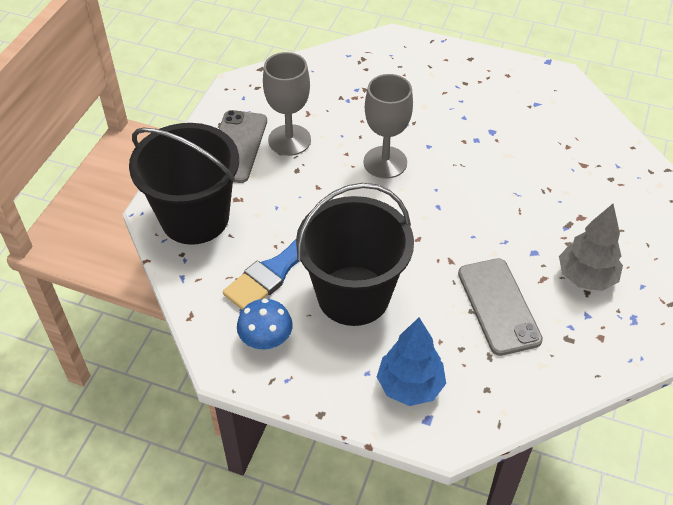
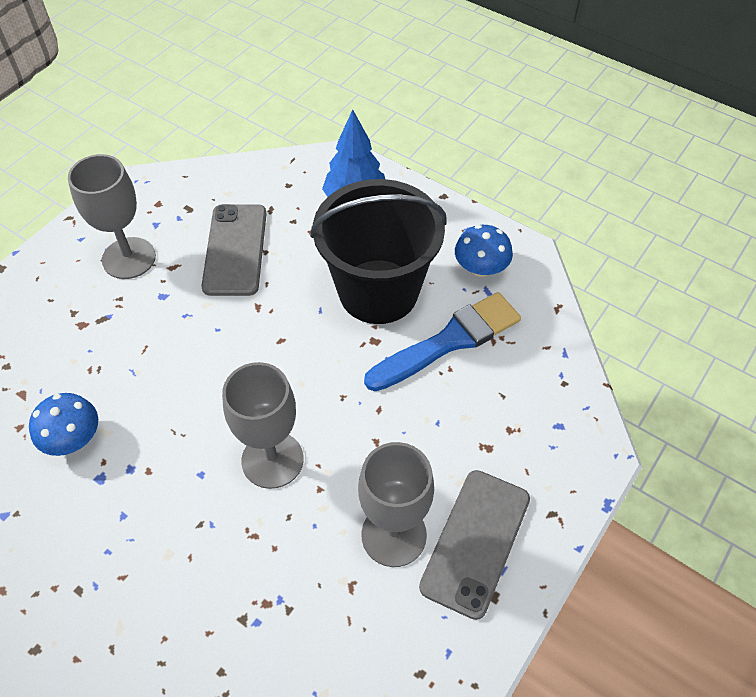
camera: 165 degrees left, 5 degrees up
black bucket [129,123,239,245] -> none
grey tree [559,204,623,291] -> grey goblet [68,154,156,279]
none -> blue mushroom [29,393,98,456]

